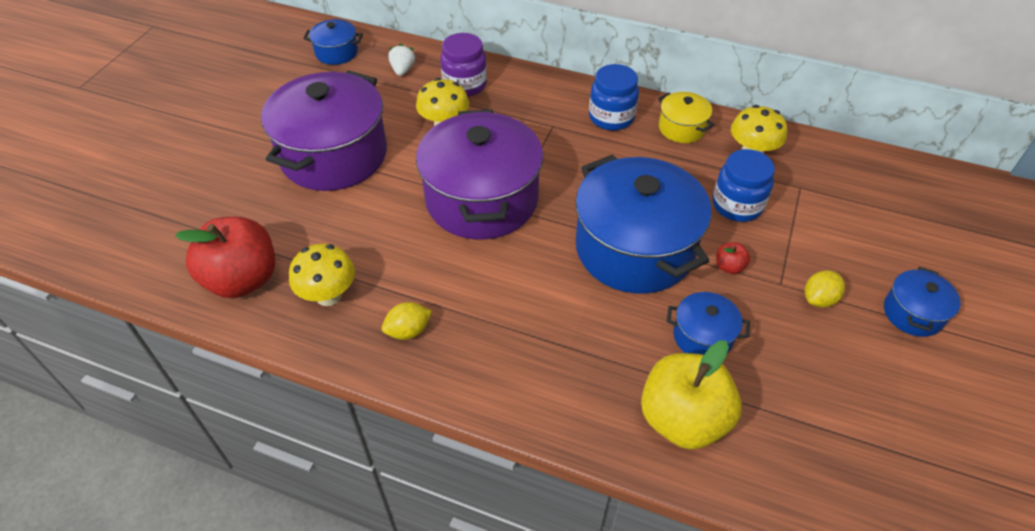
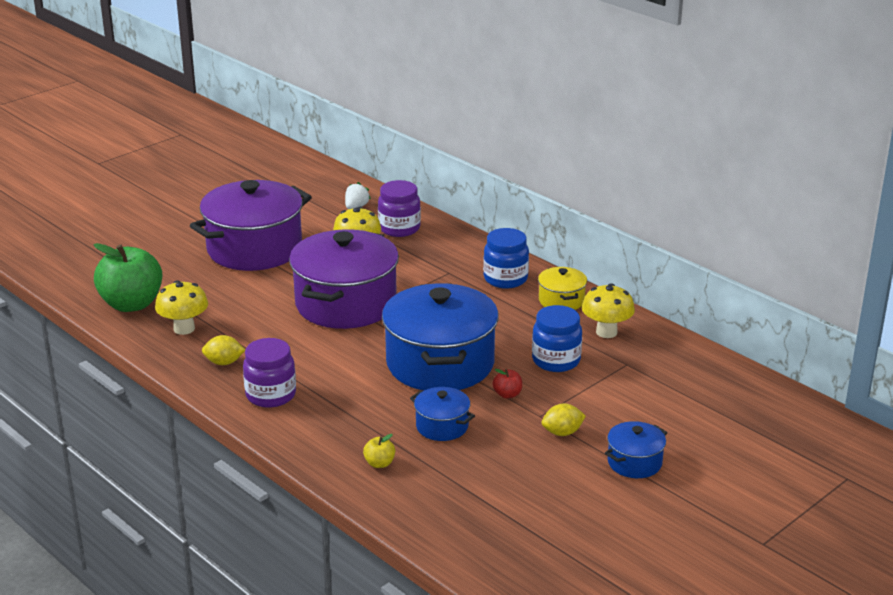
camera: 25 degrees right, 20 degrees down
red apple [175,217,275,298] -> green apple [94,243,162,312]
blue pot [303,19,363,65] -> none
yellow apple [641,341,742,450] -> yellow apple [363,434,395,468], size x0.41
none -> purple jar [243,338,296,408]

